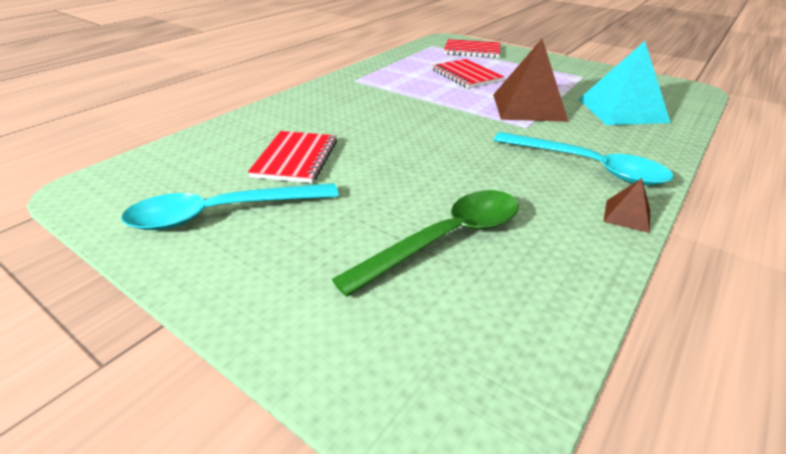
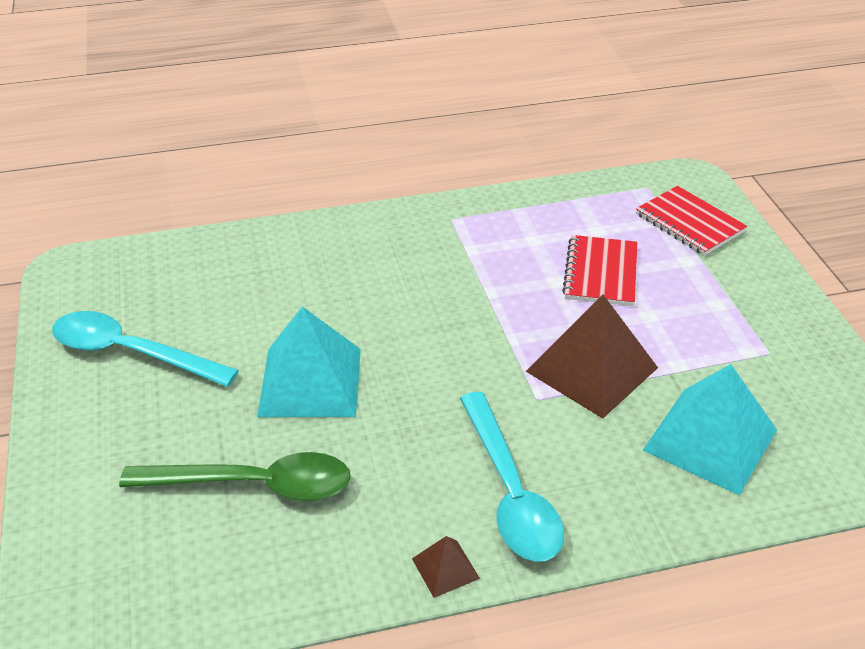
camera: 40 degrees right, 5 degrees up
red notebook [248,131,337,183] -> none
none -> turquoise pyramid [257,306,361,417]

